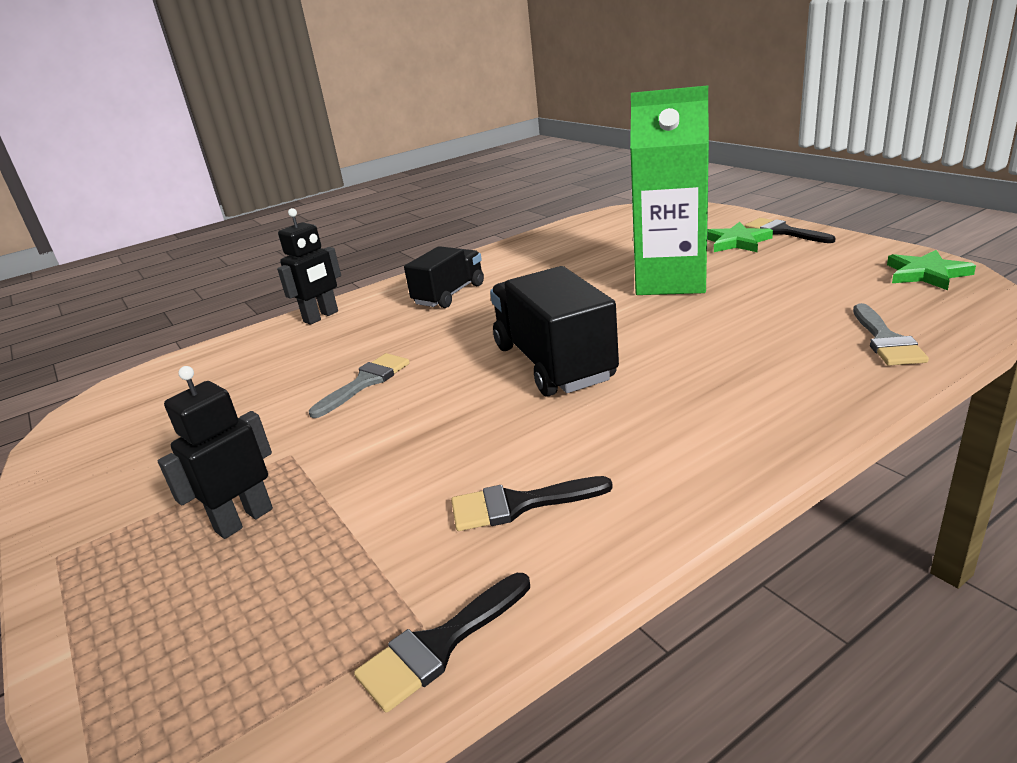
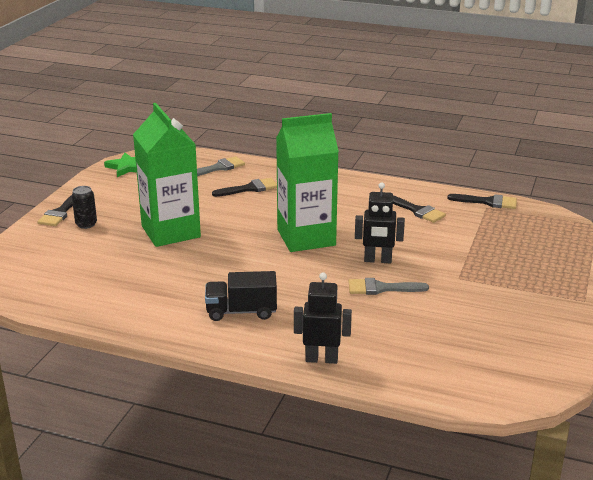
camera: 130 degrees left, 0 degrees up
black robot [158,366,273,539] -> black robot moved to [355,182,405,263]
black truck [490,266,619,397] -> green carton [276,113,339,252]
green star [707,222,773,252] -> black can [72,186,97,229]
none -> black brush [212,178,277,197]

